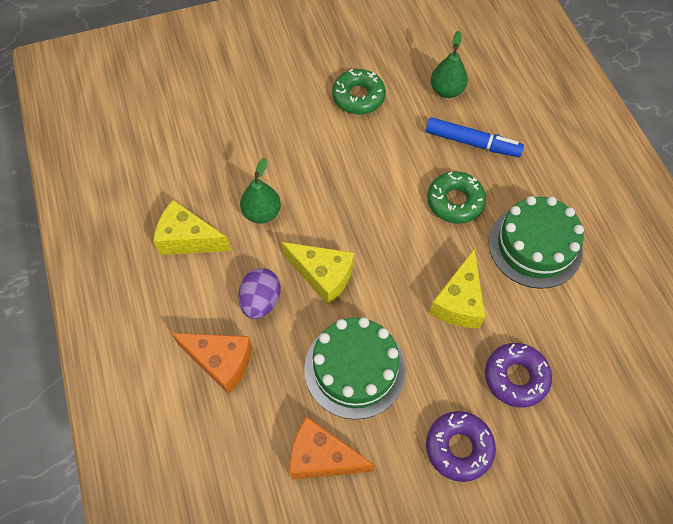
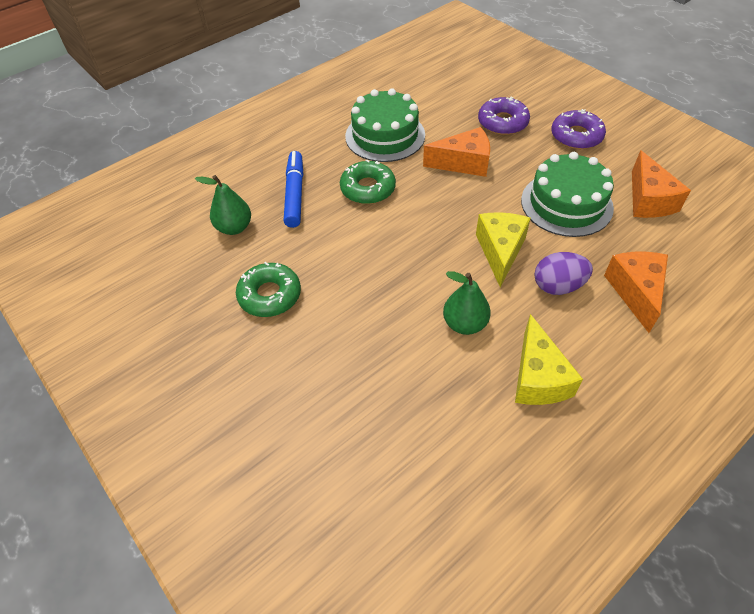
camera: 110 degrees left, 10 degrees down
yellow cheese [429,248,485,328] -> orange cheese [423,127,490,177]

